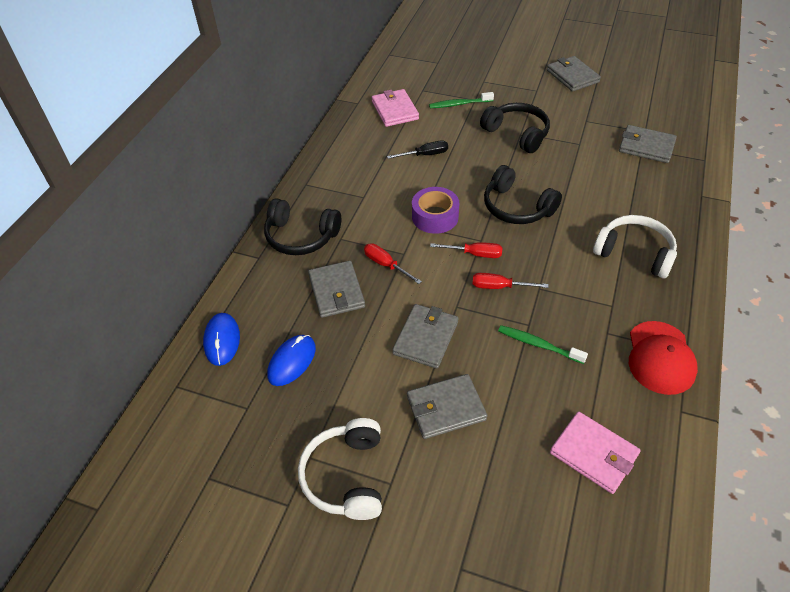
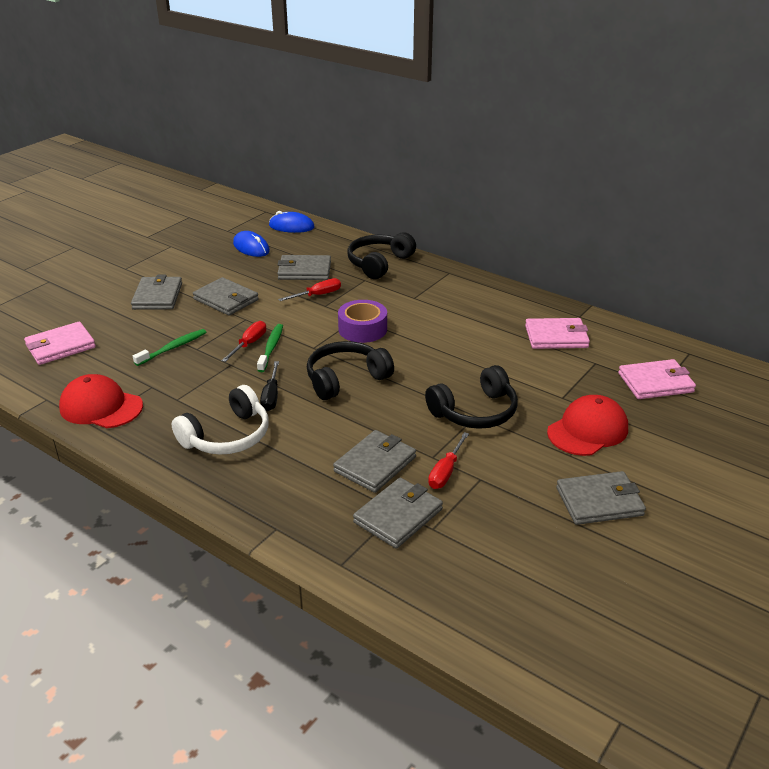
camera: 105 degrees right, 15 degrees down
white headphones [298,418,382,520] -> none
black screwdriver [387,140,448,159] -> black screwdriver moved to [260,361,279,411]
green toothbrush [429,92,494,108] -> green toothbrush moved to [257,324,283,372]
red screwdriver [430,242,502,258] -> red screwdriver moved to [428,432,469,489]
none -> grey wallet [333,430,416,493]
none -> red cap [547,395,628,456]
none -> pink wallet [618,359,696,399]

